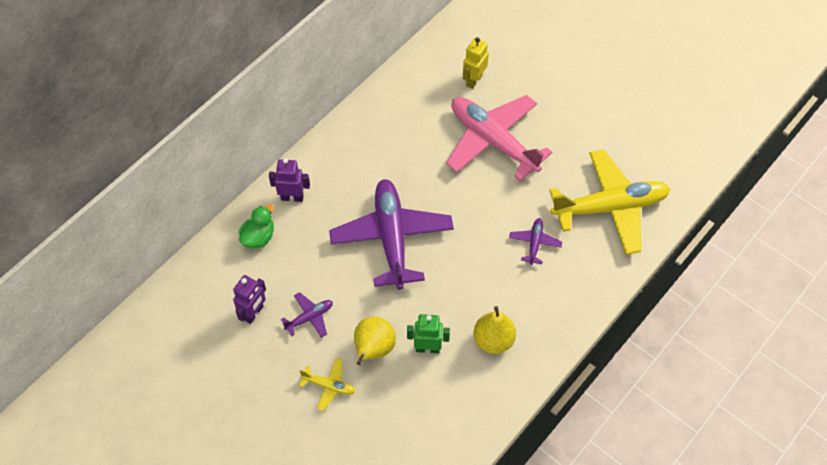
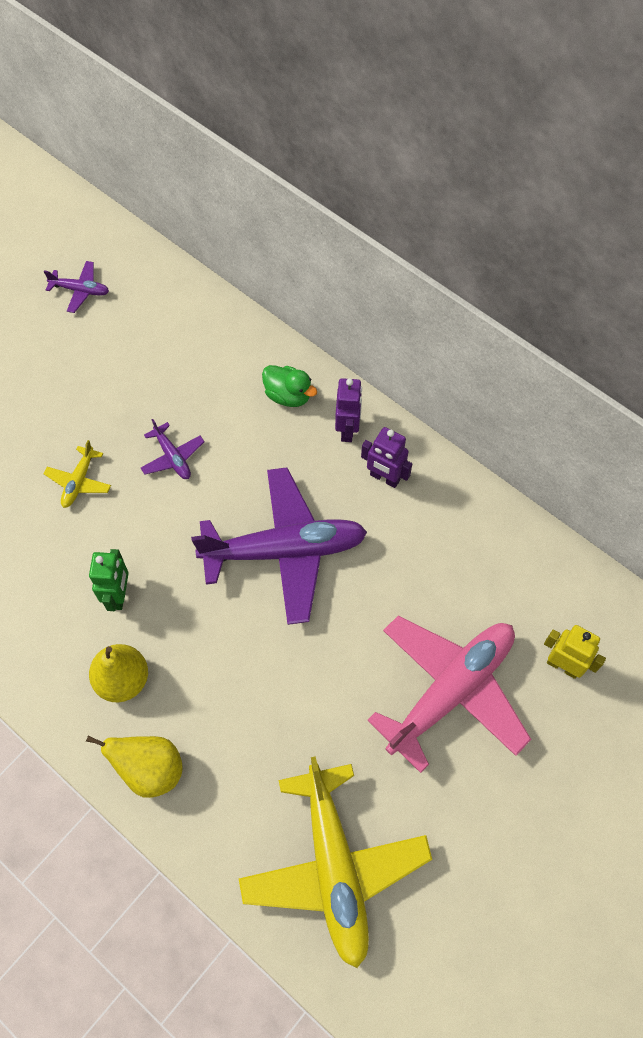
camera: 90 degrees right, 5 degrees up
purple robot [233,275,266,324] -> purple robot moved to [361,427,412,488]
yellow pear [354,317,396,365] -> yellow pear moved to [86,735,183,798]
purple plane [509,218,562,265] -> purple plane moved to [44,261,109,313]

